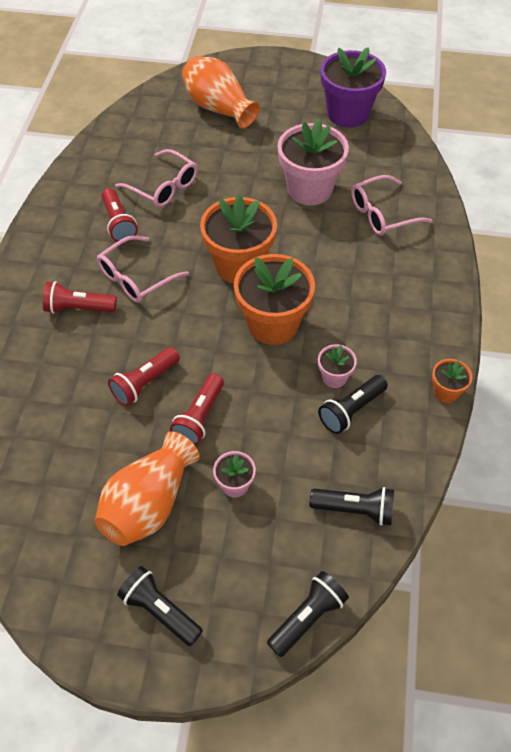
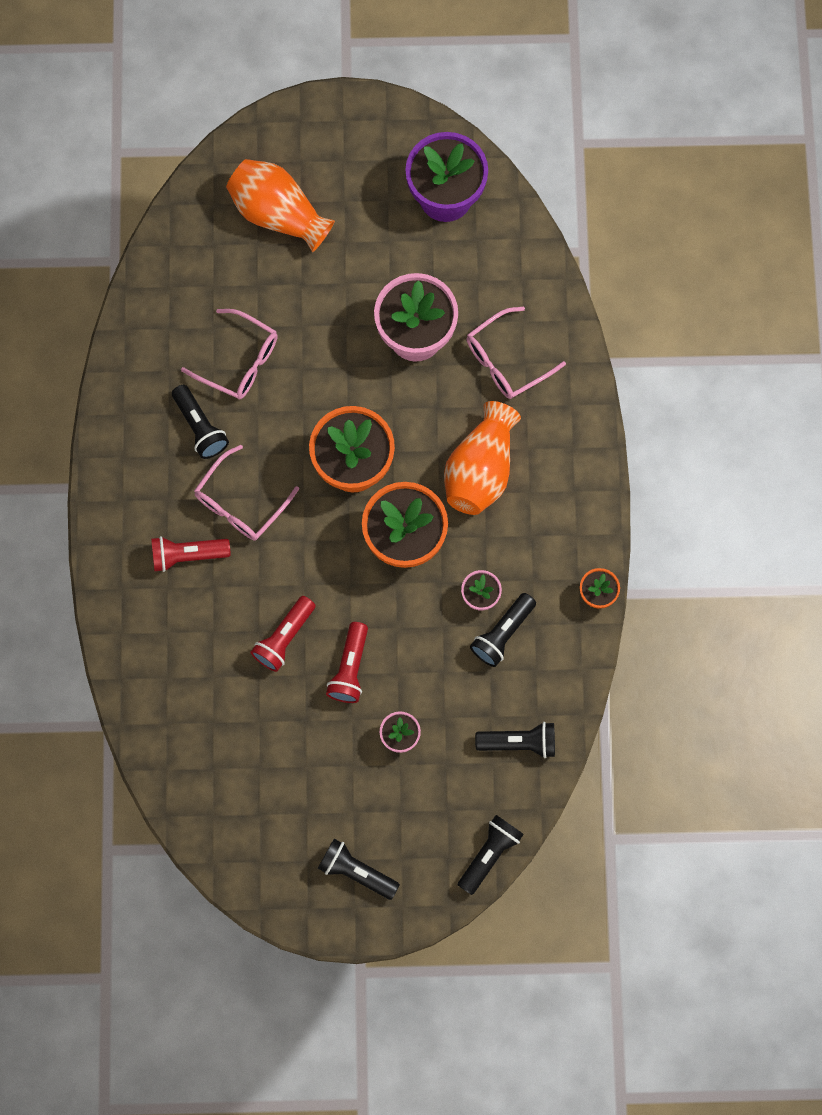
camera: 10 degrees left, 20 degrees up
orange vase [95,432,200,546] -> orange vase moved to [444,401,521,515]
red flashlight [101,188,138,243] -> black flashlight [172,385,229,459]

